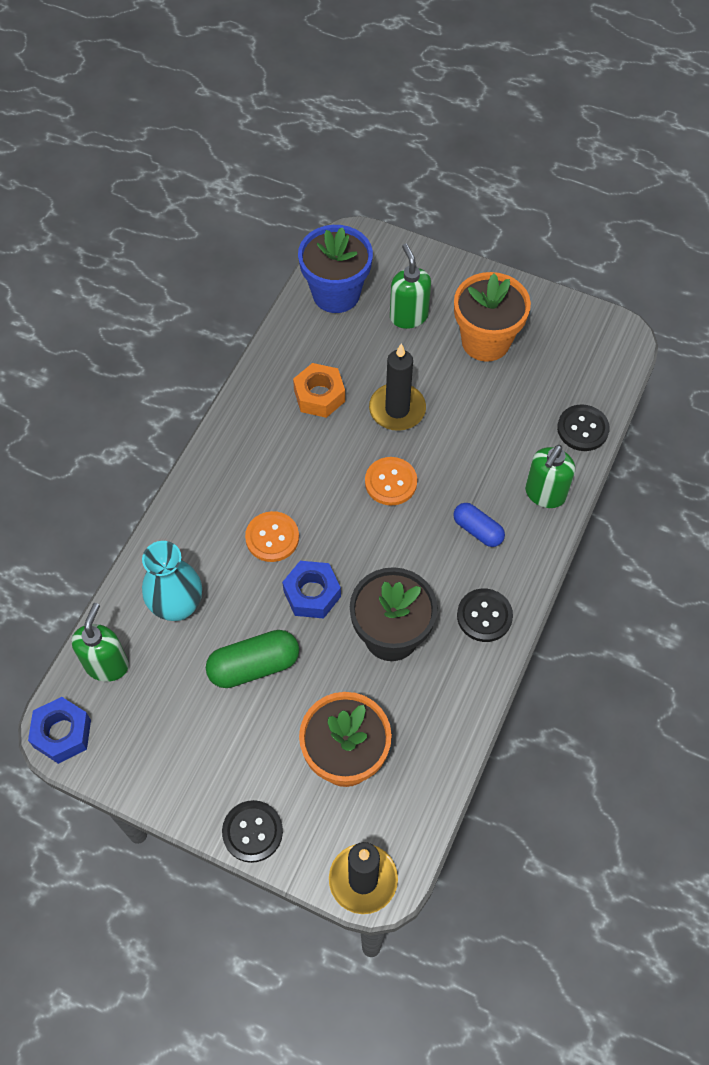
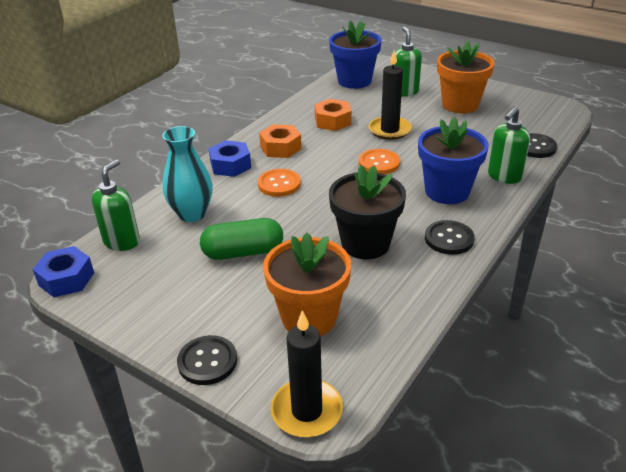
camera: 10 degrees right, 25 degrees down
blue nut [282,561,341,619] -> blue nut moved to [208,140,251,177]
blue capsule [453,503,505,547] -> blue flower pot [418,117,489,204]
none -> orange nut [259,124,302,158]

